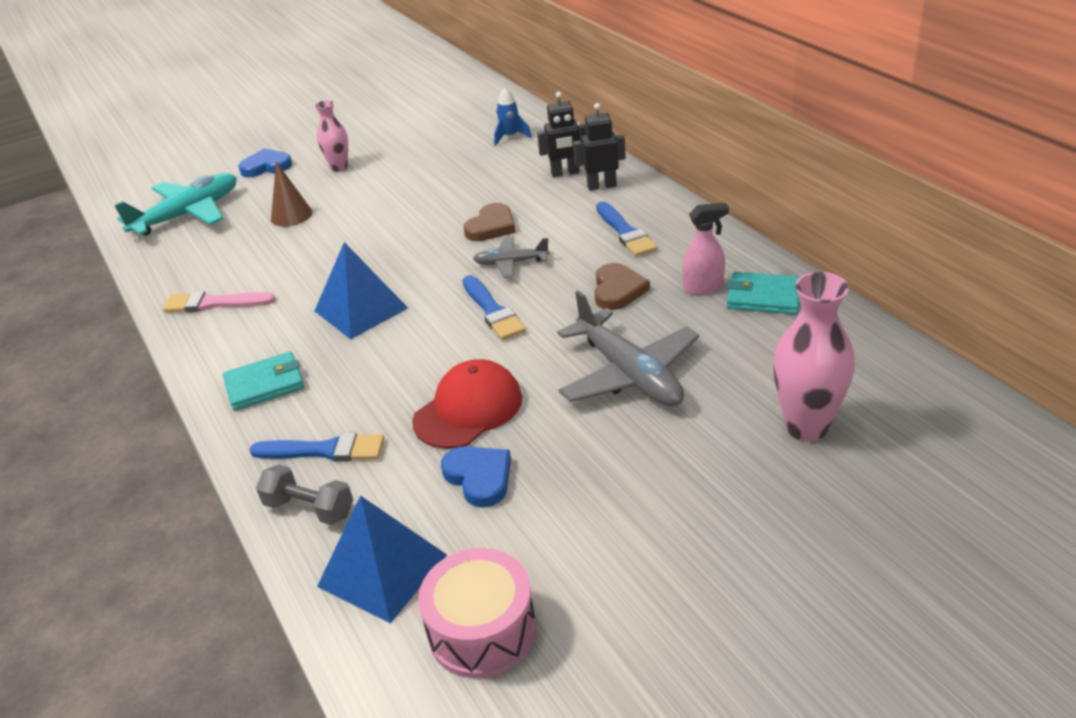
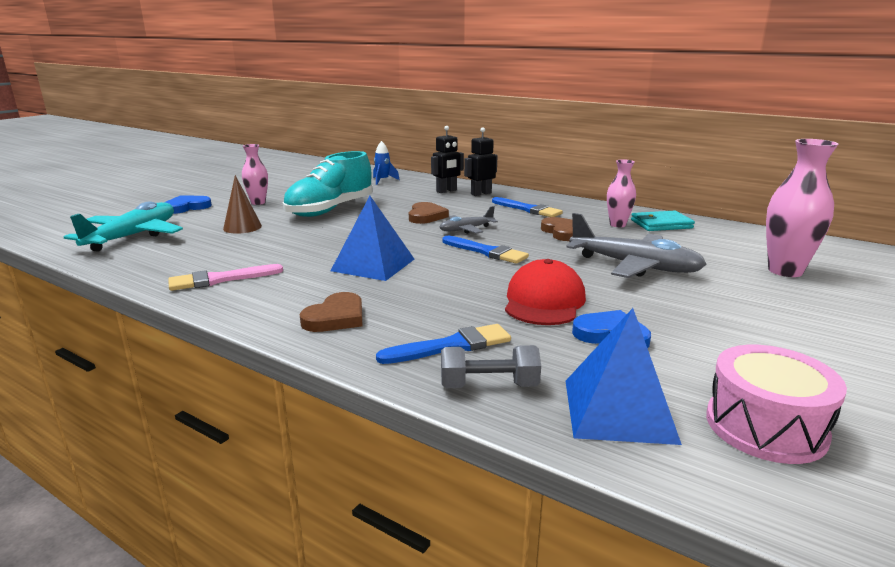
camera: 30 degrees left, 15 degrees down
turquoise wallet [223,352,304,411] -> brown heart [300,292,362,332]
pink spray bottle [682,203,729,295] -> pink vase [607,159,636,227]
none -> turquoise shoe [283,151,373,217]

